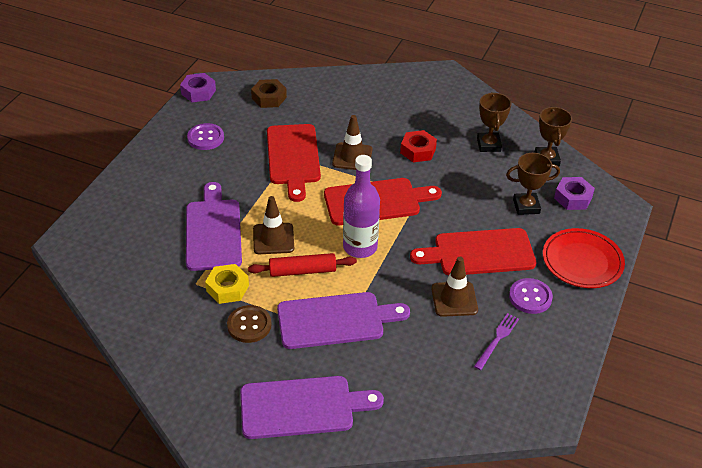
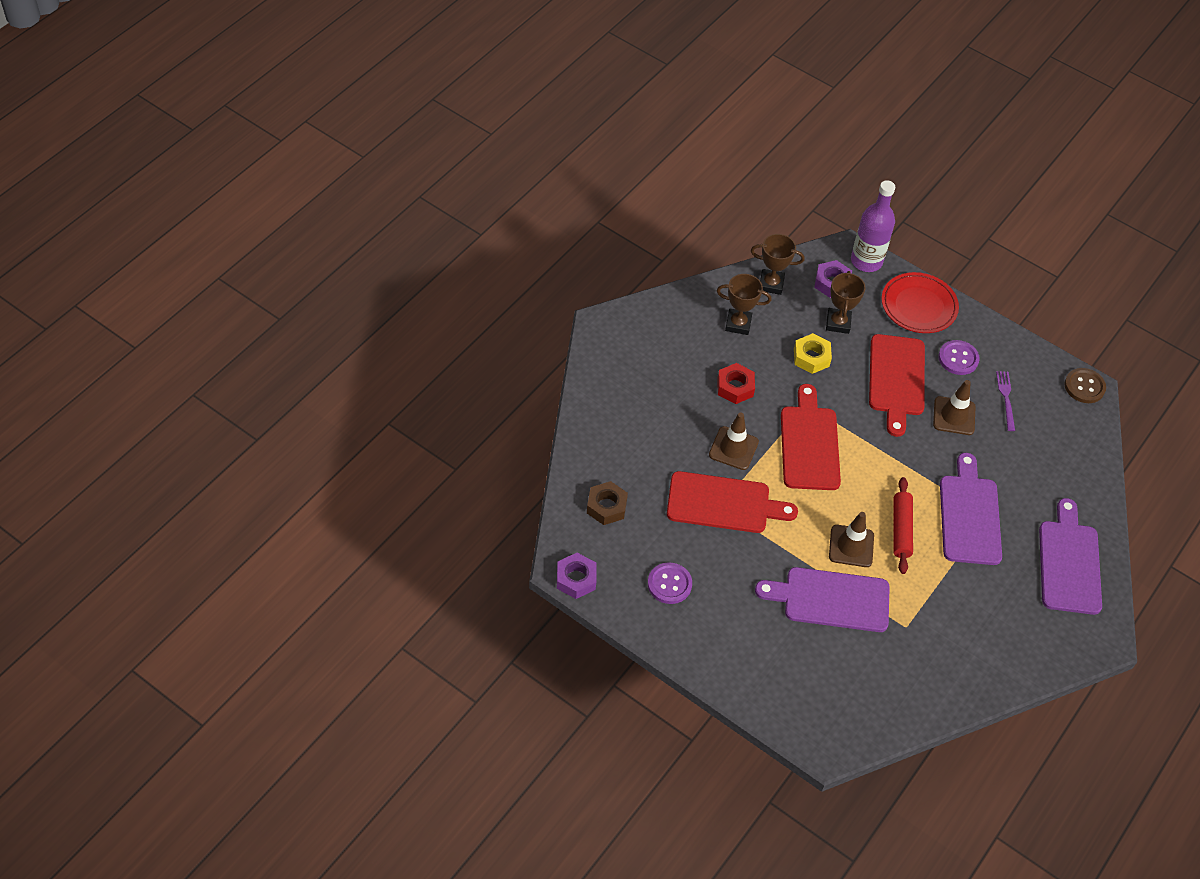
camera: 80 degrees left, 10 degrees up
yellow nut [205,264,249,304] -> yellow nut moved to [794,333,832,374]
brown button [227,305,272,343] -> brown button moved to [1064,368,1106,403]
purple bottle [343,155,380,258] -> purple bottle moved to [851,180,895,272]
purple fork [474,313,519,370] -> purple fork turned 45 degrees clockwise [996,371,1015,431]

